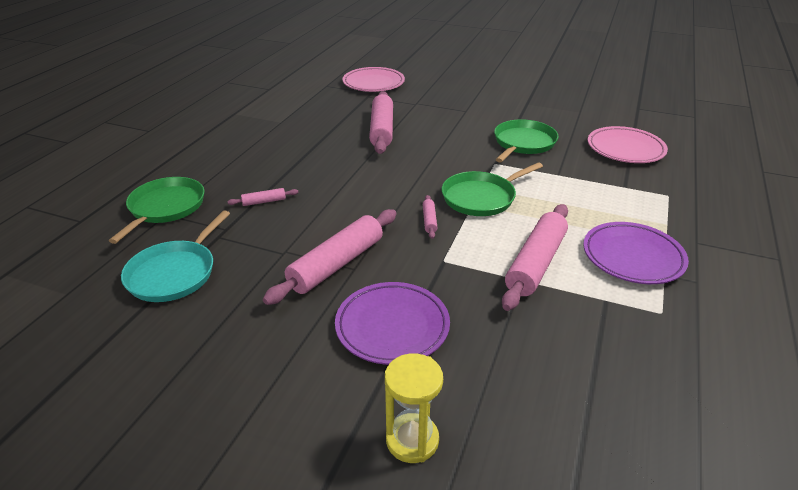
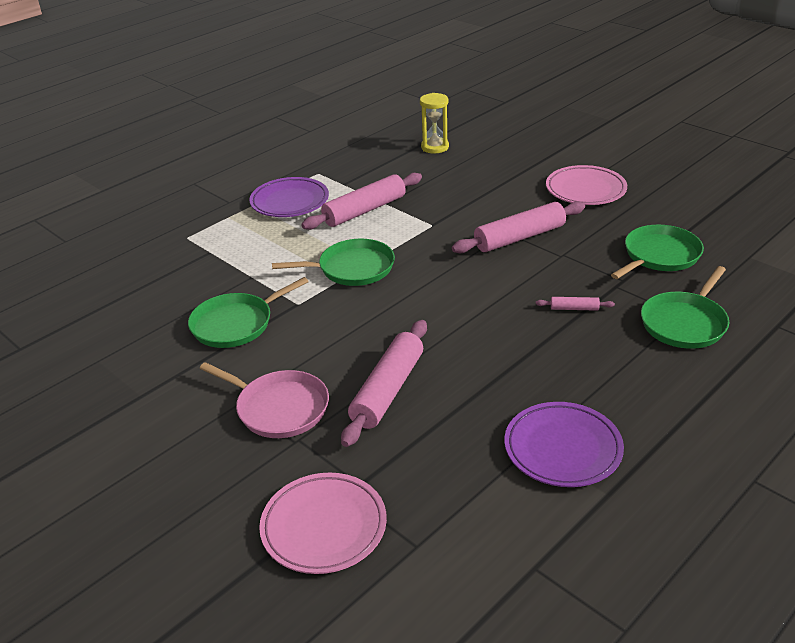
camera: 155 degrees left, 0 degrees up
turquoise pan [121,210,230,302] -> green pan [611,225,704,279]
purple plate [335,282,450,365] -> purple plate moved to [505,402,624,487]
yellow hourglass [385,353,443,463] -> yellow hourglass moved to [420,93,449,153]
pink rolling pin [423,195,437,239] -> none
pink plate [588,126,668,163] -> pink plate moved to [546,165,627,205]
none -> pink pan [200,362,329,438]

